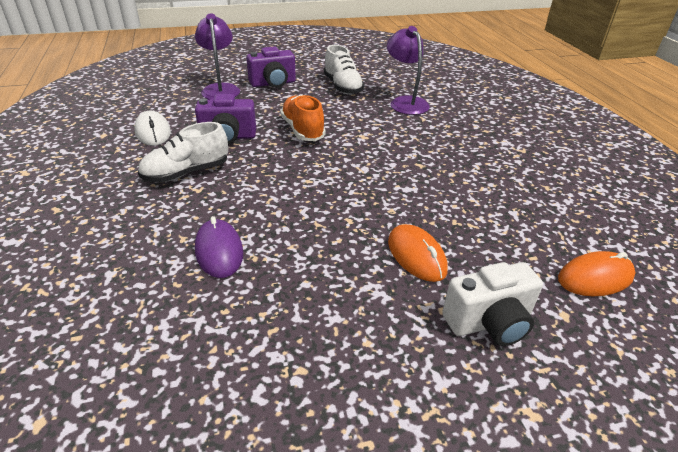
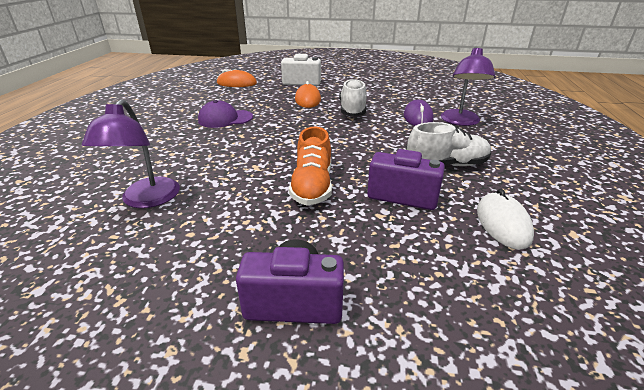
camera: 155 degrees left, 5 degrees down
purple lamp [195,13,240,99] -> purple lamp moved to [441,47,496,126]
white shoe [324,45,364,95] -> white shoe moved to [339,79,367,116]
none -> purple cap [198,100,253,128]

